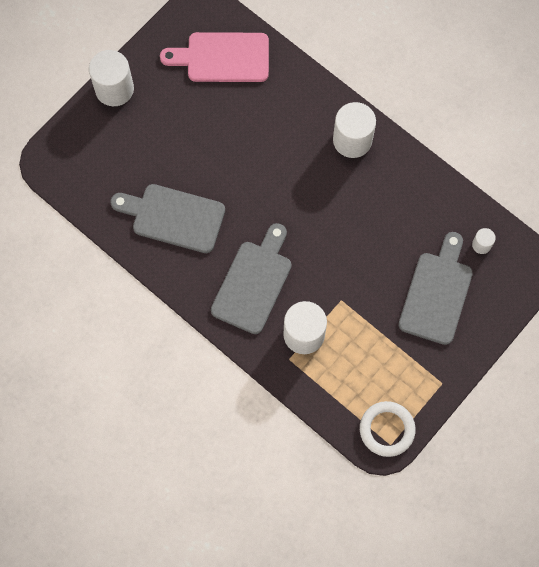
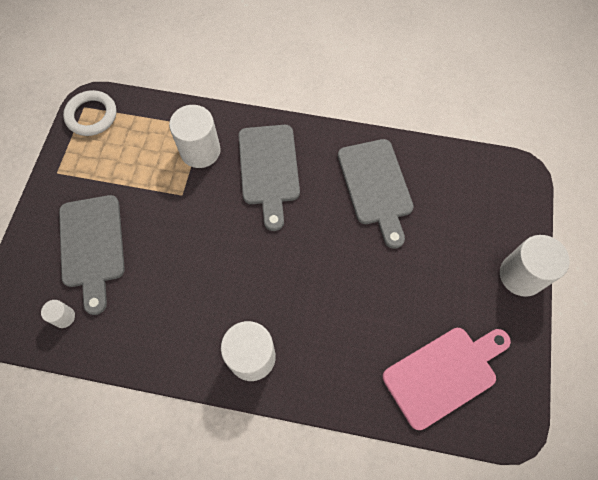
camera: 150 degrees right, 5 degrees down
grey cutting board [110,184,225,253] -> grey cutting board turned 90 degrees clockwise [338,139,414,249]

